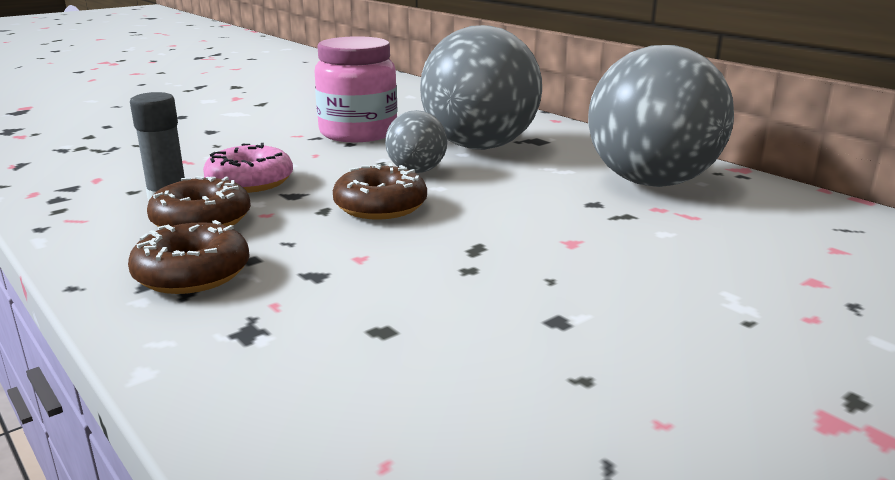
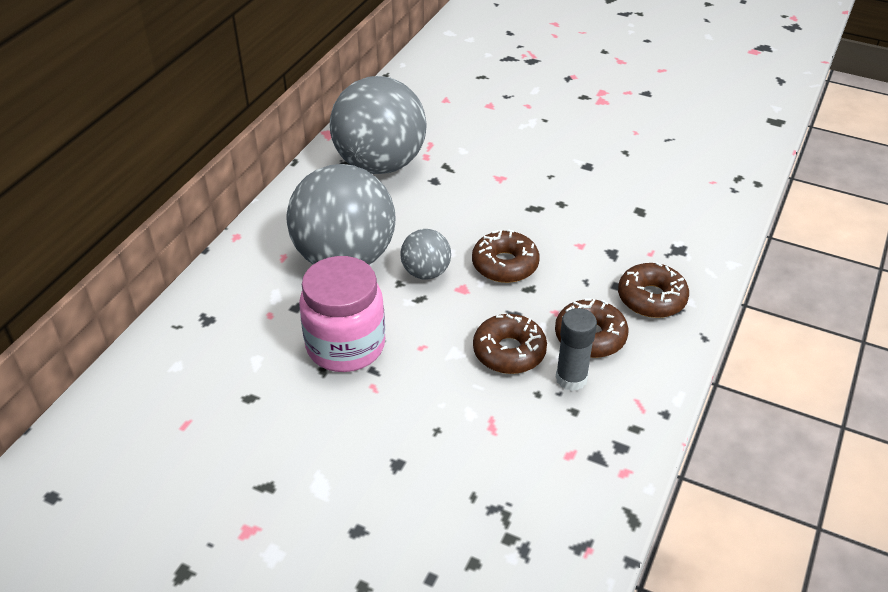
camera: 115 degrees left, 20 degrees up
pink donut [203,143,293,193] -> brown donut [473,314,547,374]

